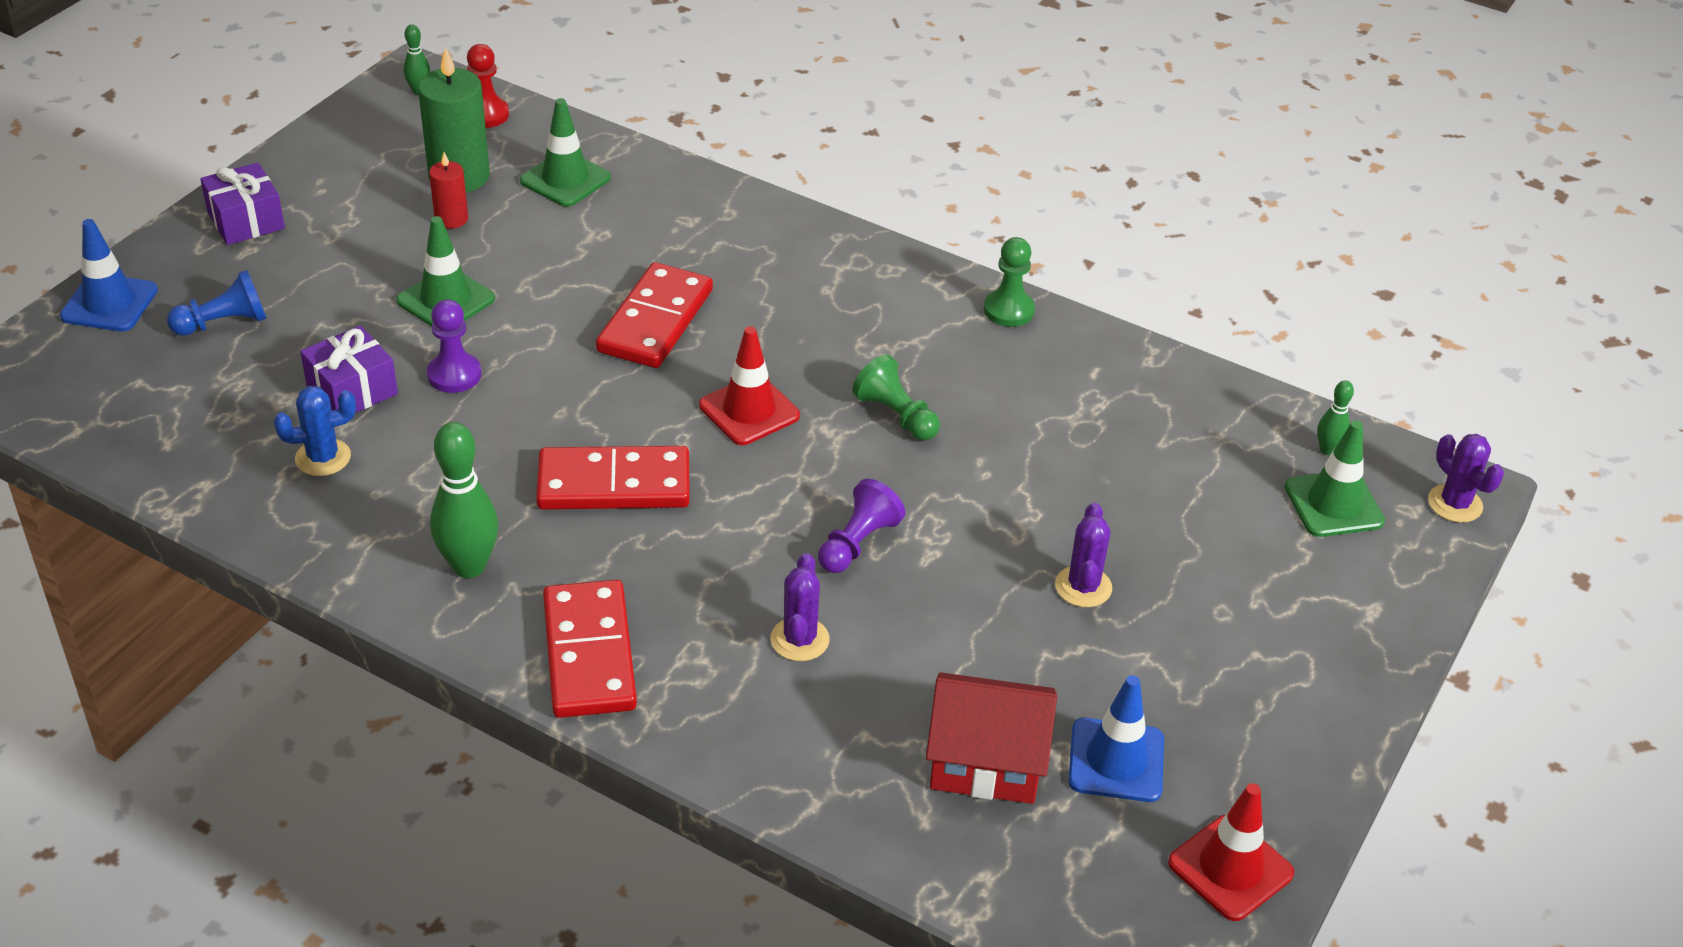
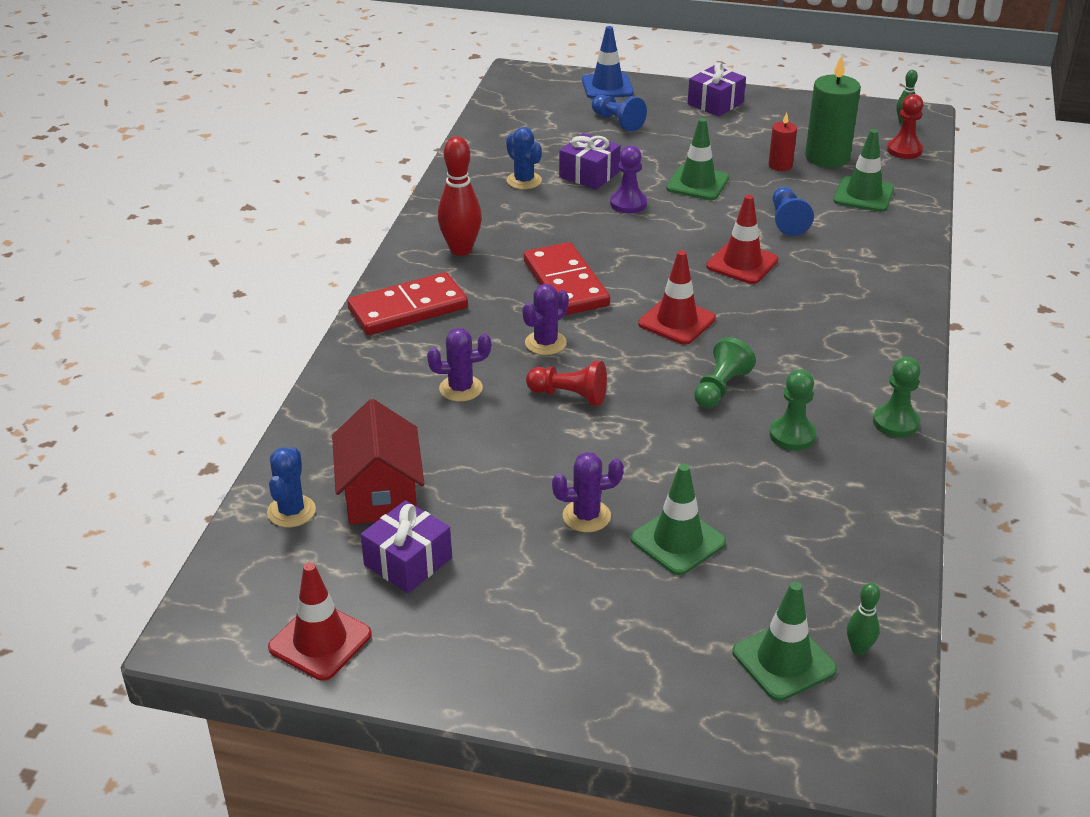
camera: 75 degrees right, 5 degrees down
green bowling pin [430,422,498,578] -> red bowling pin [438,136,482,256]
red domino [596,262,713,368] -> red traffic cone [706,195,778,284]
purple pawn [818,479,905,573] -> red pawn [526,361,607,406]
blue traffic cone [1068,675,1164,802] -> purple gift [361,500,452,593]
purple cactus [1428,434,1504,523] -> purple cactus moved to [522,284,569,355]
none -> blue cactus [267,447,316,527]
none -> green traffic cone [630,464,726,575]
none -> green pawn [770,369,817,450]
none -> blue pawn [773,187,814,236]

